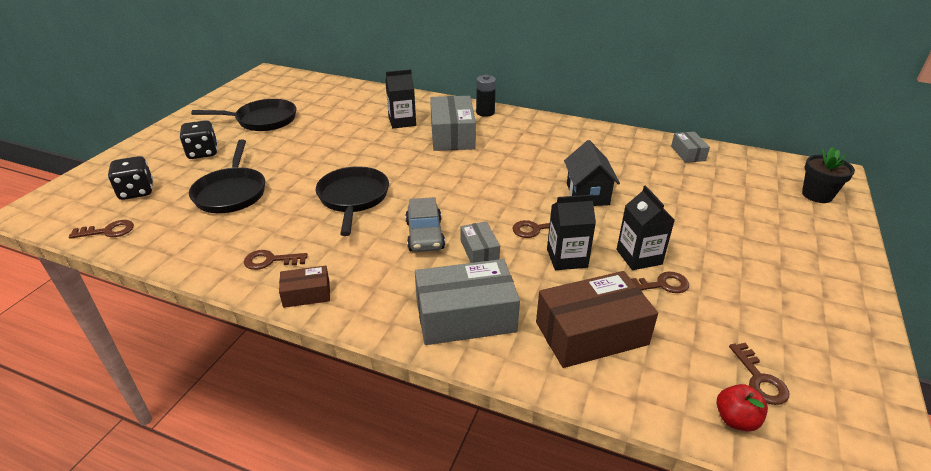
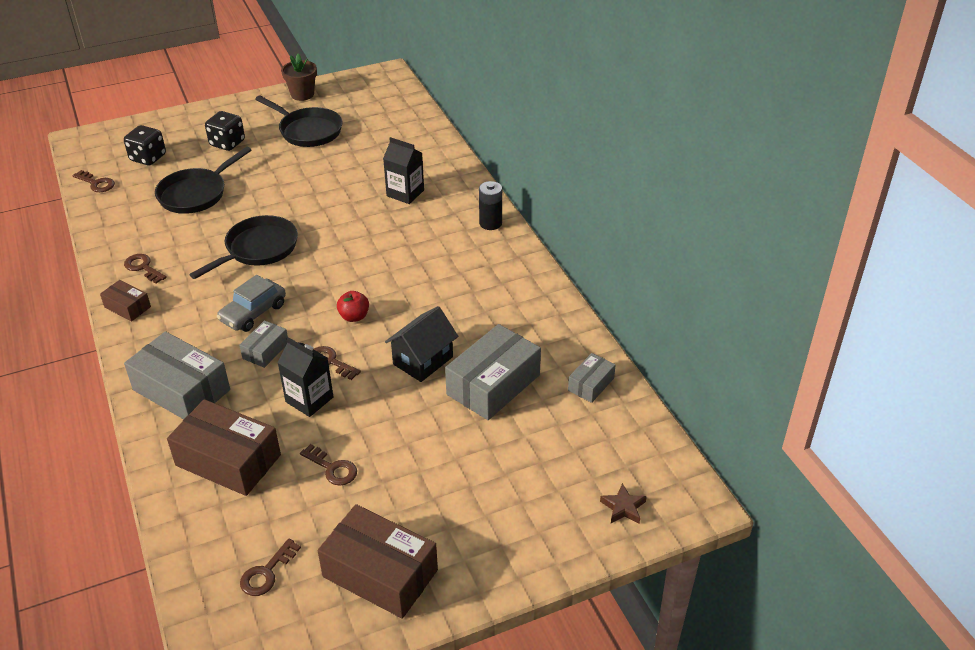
camera: 45 degrees right, 5 degrees up
grey box [430,96,476,151] -> grey box moved to [445,324,541,420]
black carton [617,185,675,270] -> none
red apple [717,384,768,432] -> red apple moved to [337,291,369,322]
black flower pot [802,147,855,203] -> brown star [600,483,647,524]
none -> brown flower pot [281,54,317,101]
none -> brown box [317,504,438,619]

